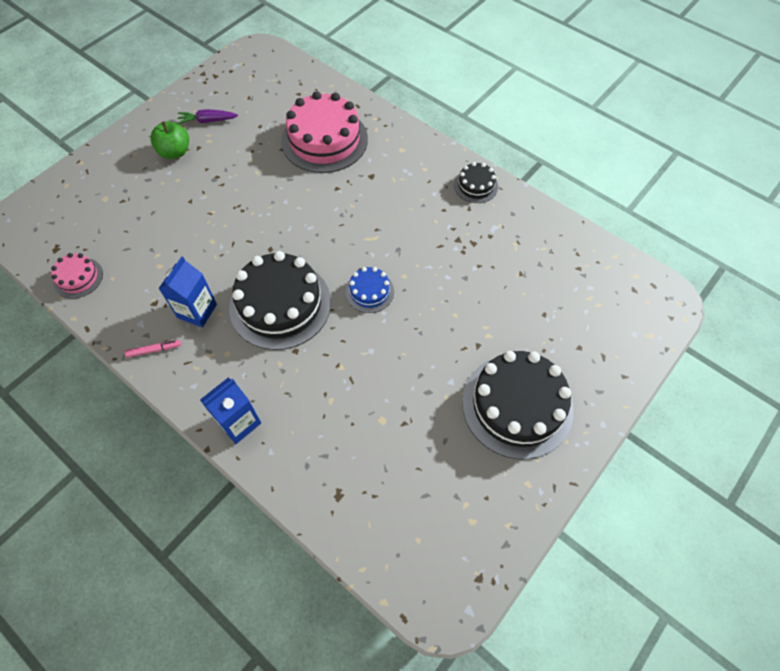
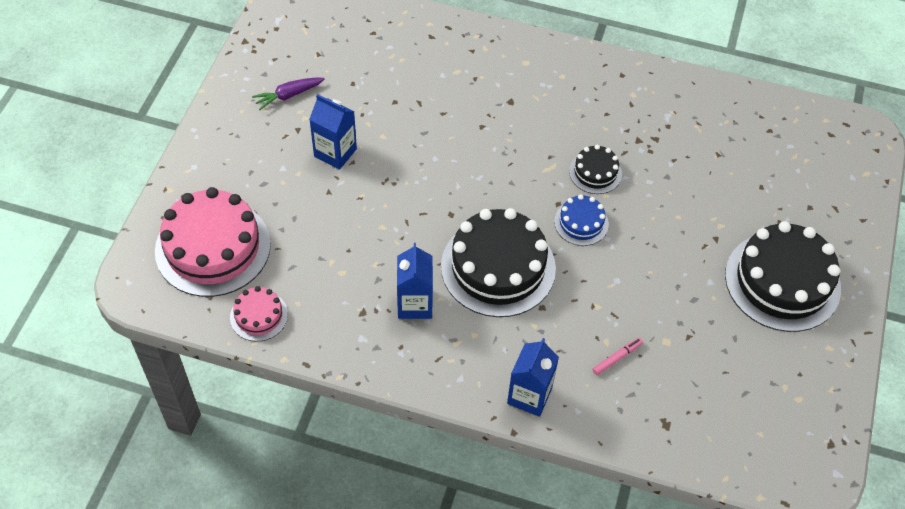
camera: 25 degrees left, 5 degrees down
pink marker [125,340,181,357] -> pink marker moved to [592,338,643,375]
green apple [150,121,189,159] -> none
pink cake [281,91,368,173] -> pink cake moved to [155,187,271,297]
black cake [454,162,498,203] -> black cake moved to [569,145,622,194]
none -> blue carton [309,94,357,170]

